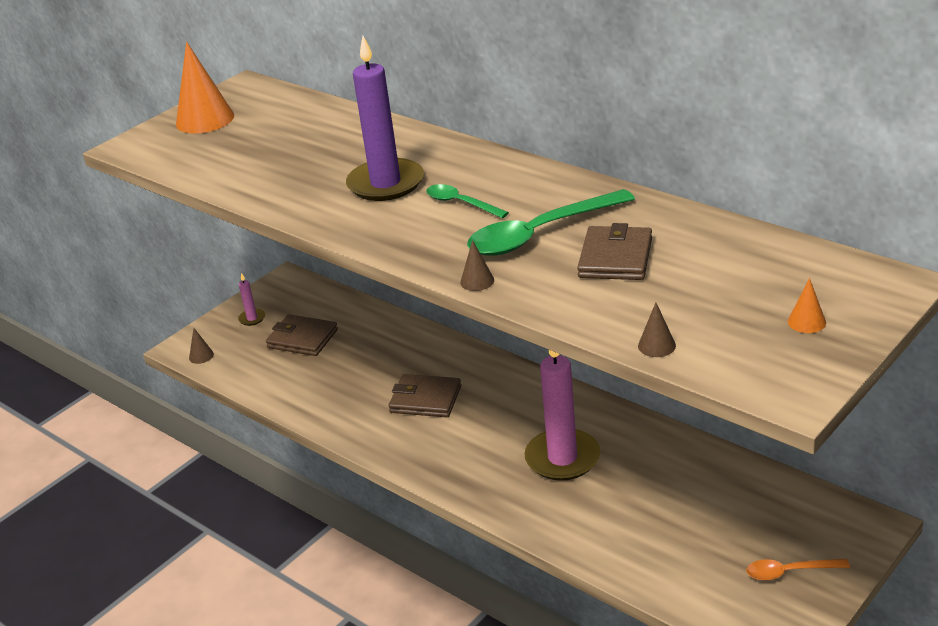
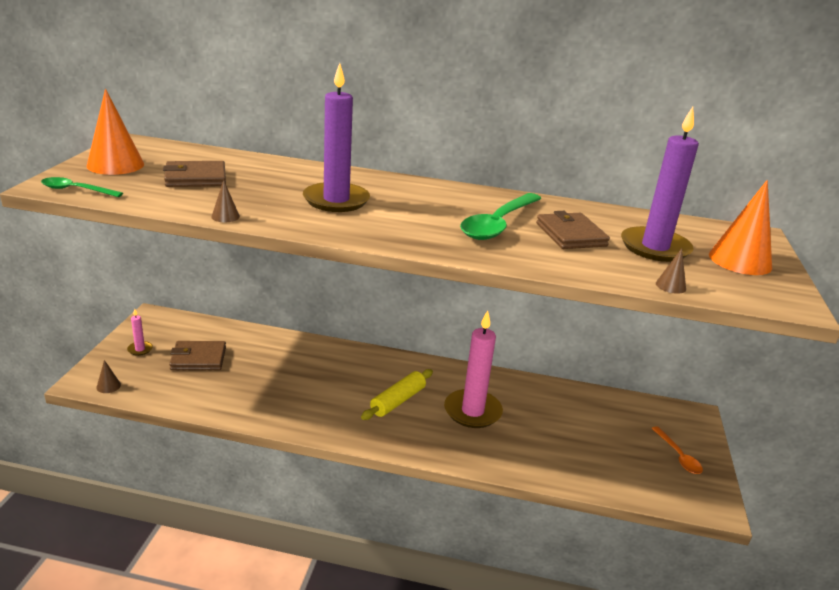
camera: 35 degrees left, 5 degrees down
brown wallet [389,374,461,417] -> brown wallet moved to [163,161,226,187]
green spoon [426,184,509,218] -> green spoon moved to [41,177,123,197]
brown cone [460,240,494,291] -> brown cone moved to [211,180,240,222]
orange spoon [746,559,850,581] -> orange spoon turned 75 degrees counterclockwise [651,426,703,474]
orange cone [788,278,826,333] -> orange cone [709,180,772,275], size x2.21
none -> yellow rolling pin [361,369,433,420]
none -> purple candle [621,107,699,262]

